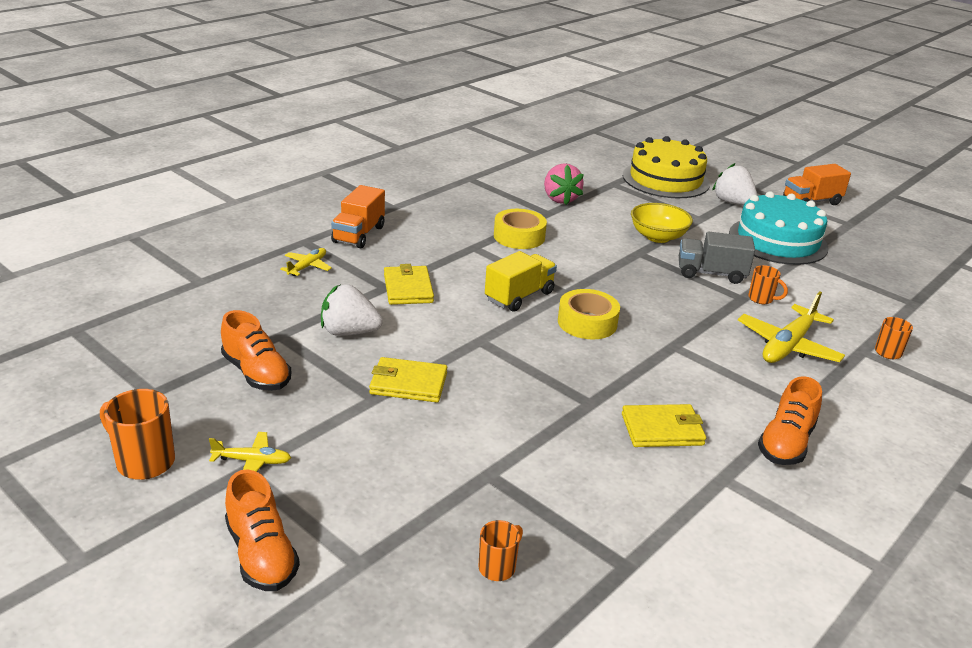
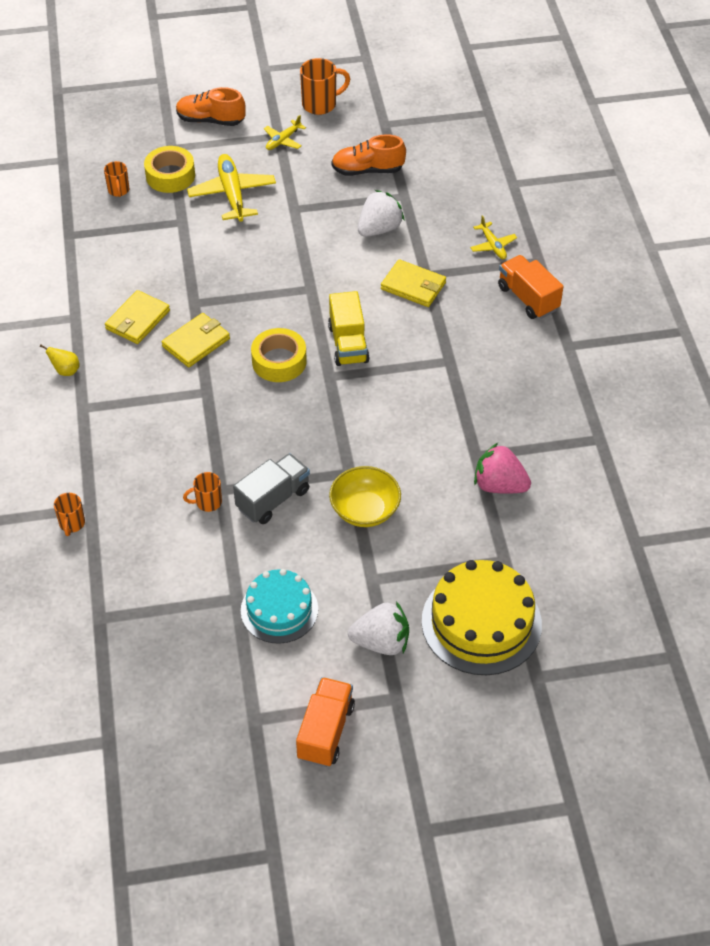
camera: 130 degrees right, 20 degrees up
yellow wallet [369,357,447,402] -> yellow wallet moved to [162,313,230,367]
yellow tape [494,209,547,249] -> yellow tape moved to [144,146,195,193]
turquoise cake [729,191,828,265] -> turquoise cake [241,569,318,644], size x0.65
yellow plane [738,291,845,363] -> yellow plane moved to [187,154,276,222]
orange shoe [758,376,822,465] -> yellow pear [40,345,80,376]

